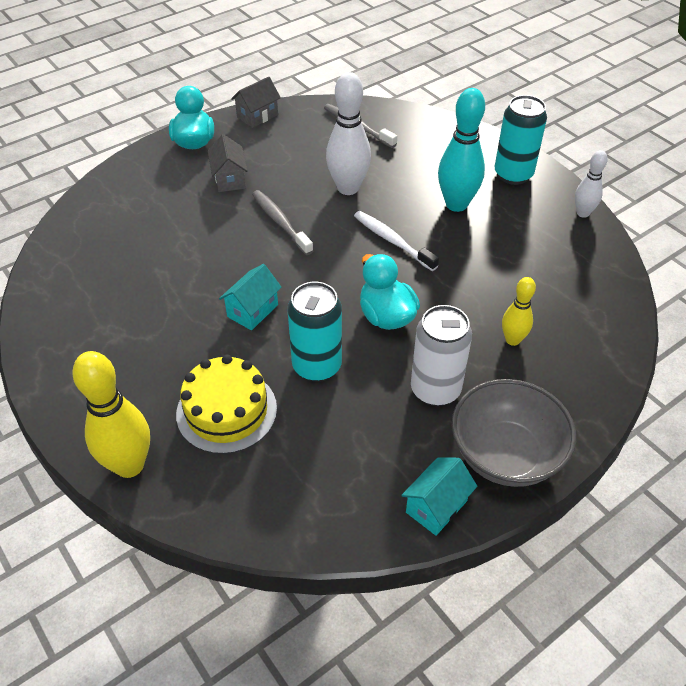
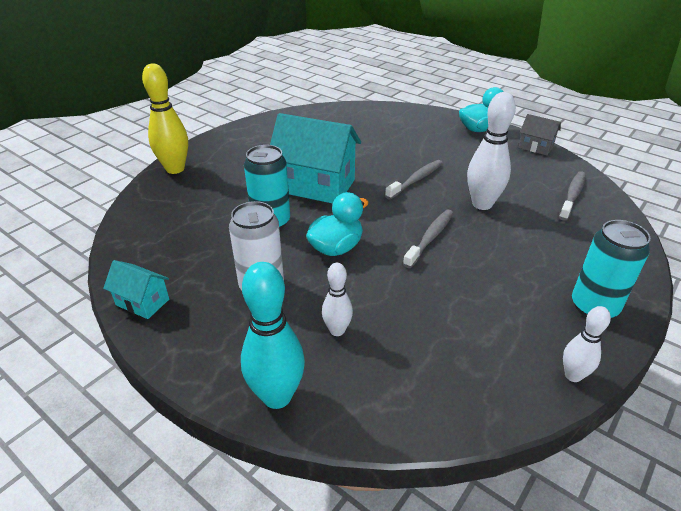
camera: 75 degrees right, 10 degrees down
yellow cake [176,355,277,454] -> none
grey house [208,134,248,192] -> none
turquoise house [219,264,282,330] -> turquoise house [270,113,361,204], size x2.03
white toothbrush [354,211,439,271] -> grey toothbrush [403,209,453,268]
turquoise bowling pin [438,88,485,212] -> turquoise bowling pin moved to [241,262,305,409]
grey bowl [452,379,576,487] -> none
yellow bowling pin [502,277,536,346] -> white bowling pin [322,263,353,336]

